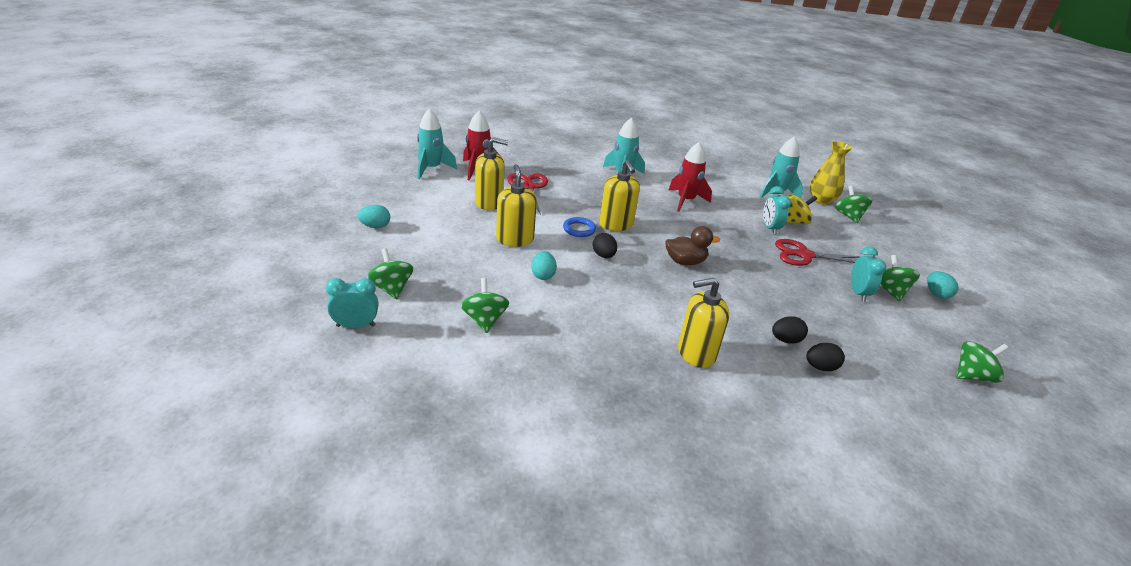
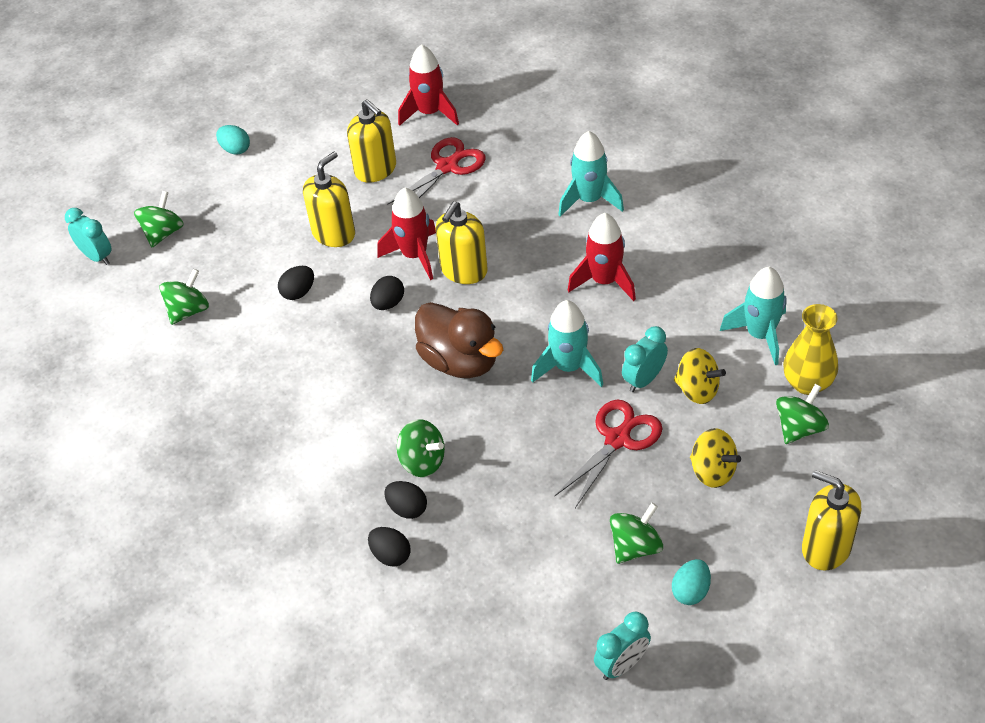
camera: 55 degrees right, 15 degrees up
turquoise rocket [417,109,457,179] -> turquoise rocket moved to [531,300,603,387]
turquoise egg [531,251,557,280] -> black egg [278,266,314,300]
blue ring [563,217,596,237] -> red rocket [377,187,436,280]
brown duck [665,226,720,265] -> brown duck [415,302,503,378], size x1.53
yellow soap dispenser [678,278,729,368] -> yellow soap dispenser moved to [802,470,861,571]
red scissors [775,239,861,266] -> red scissors turned 75 degrees clockwise [555,400,663,508]
turquoise clock [851,246,886,302] -> turquoise clock moved to [594,611,651,680]
green spinning top [956,341,1009,383] -> green spinning top moved to [397,419,445,477]
none -> yellow spinning top [690,428,741,488]

